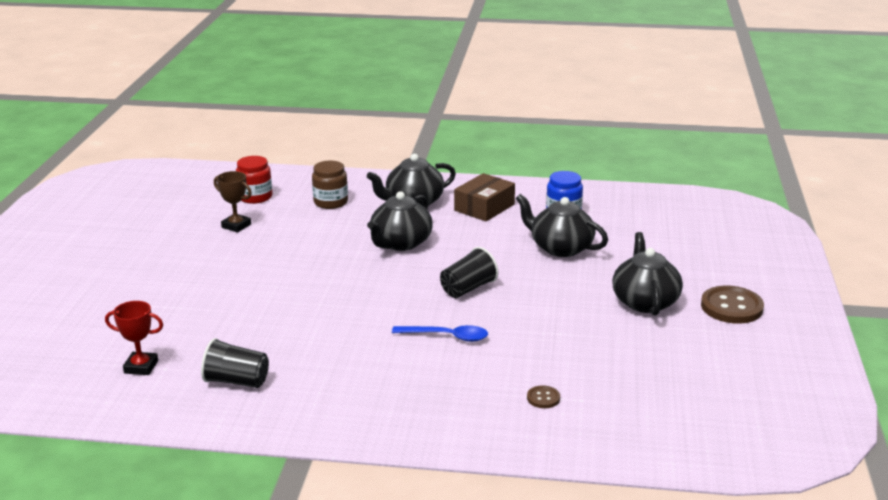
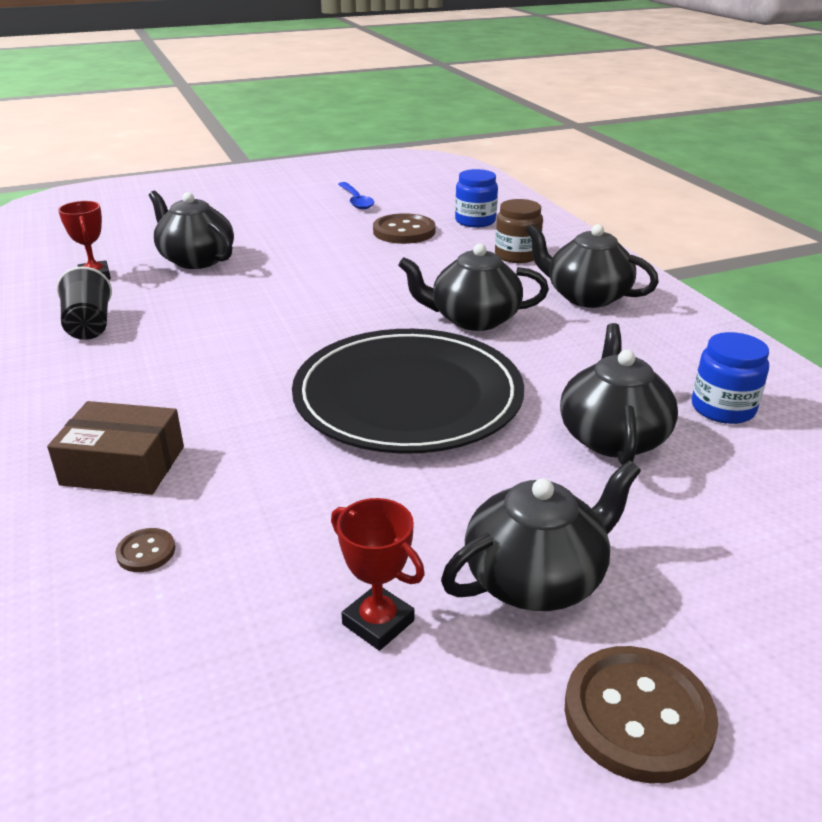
camera: 60 degrees right, 5 degrees up
brown trophy [214,171,252,233] -> brown button [373,213,436,244]
red jar [236,156,272,204] -> blue jar [455,169,498,227]
blue spoon [392,325,488,342] -> blue spoon moved to [338,182,374,209]
black cup [440,247,498,298] -> black plate [292,329,524,454]
brown box [454,173,515,221] -> brown box moved to [47,401,184,495]
none -> black teapot [149,191,234,269]
none -> red trophy [331,498,425,651]

